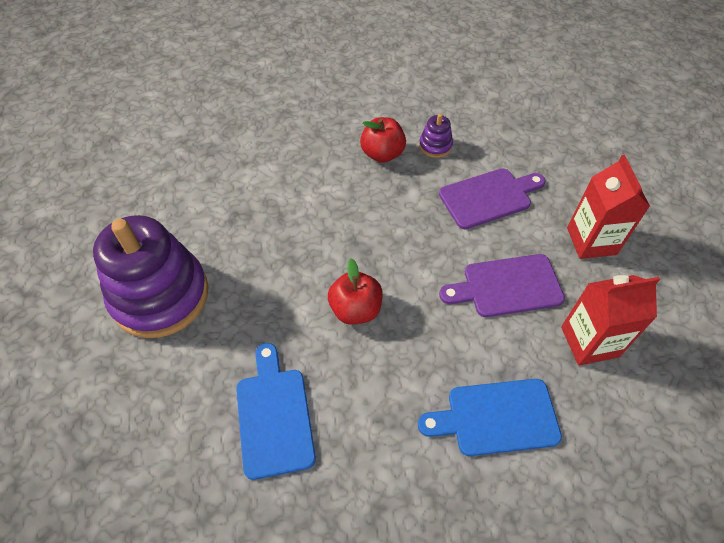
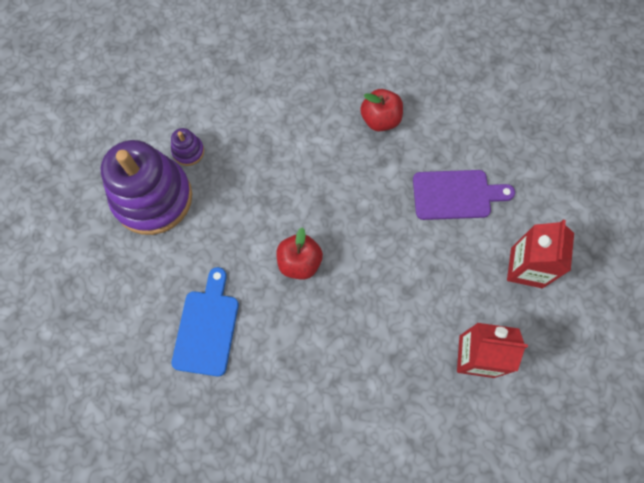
camera: 20 degrees right, 15 degrees up
blue cutting board [418,379,562,456] -> none
purple stacking toy [419,114,453,158] -> purple stacking toy moved to [171,128,204,166]
purple cutting board [439,254,565,317] -> none

